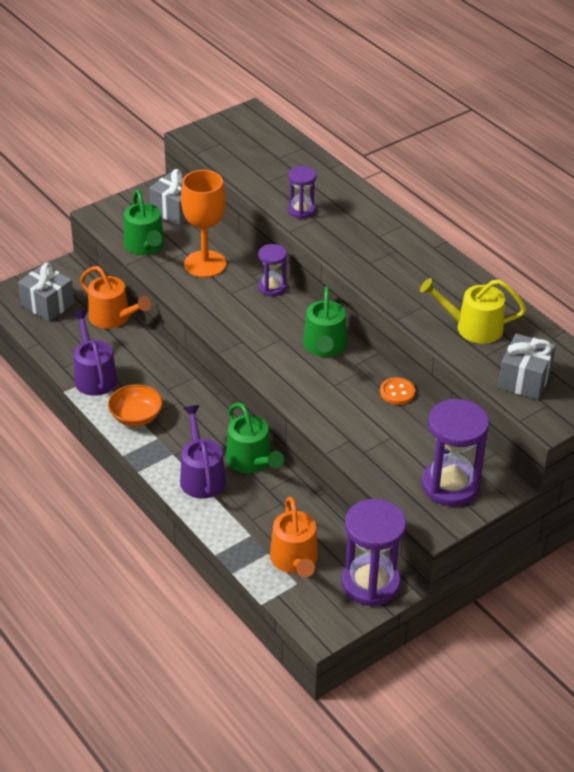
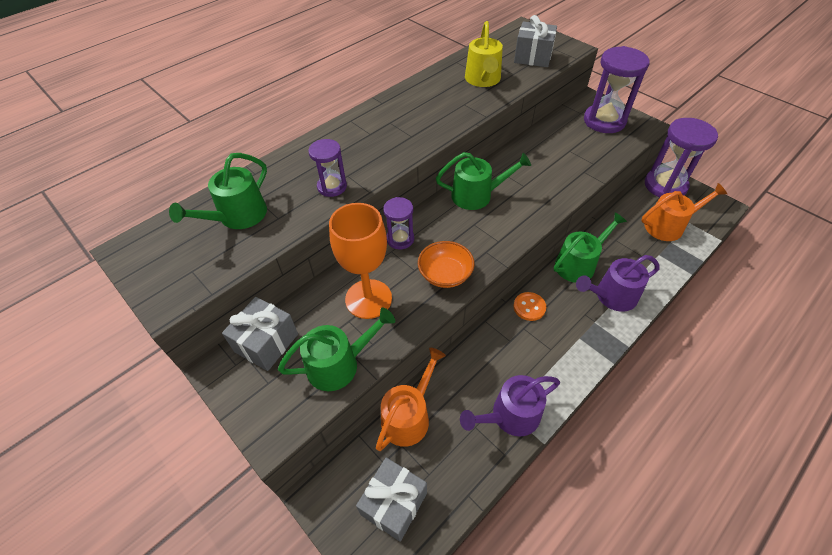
camera: 95 degrees left, 10 degrees up
orange bowl [108,384,163,426] -> orange bowl moved to [418,241,475,288]
orange button [380,377,415,405] -> orange button moved to [513,292,546,321]
none -> green watering can [169,153,267,229]

